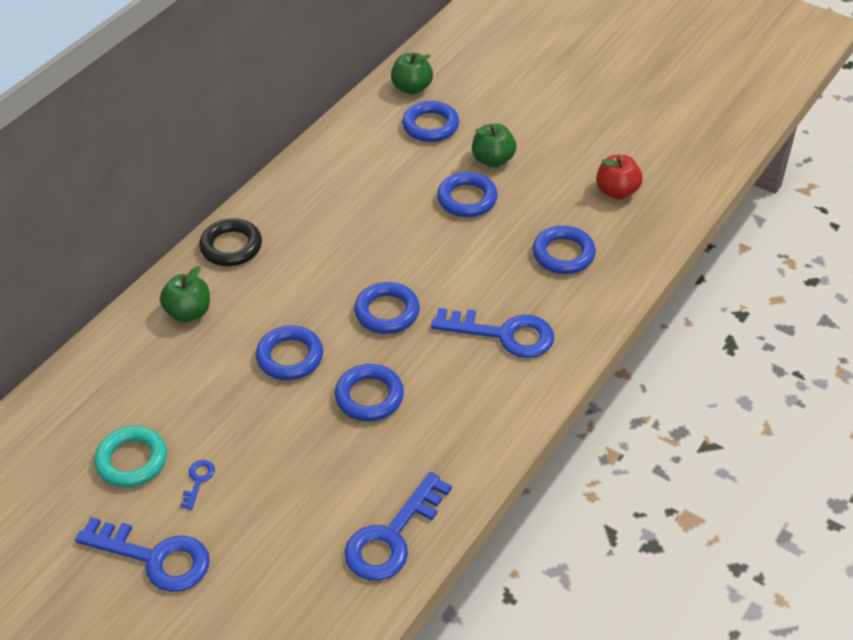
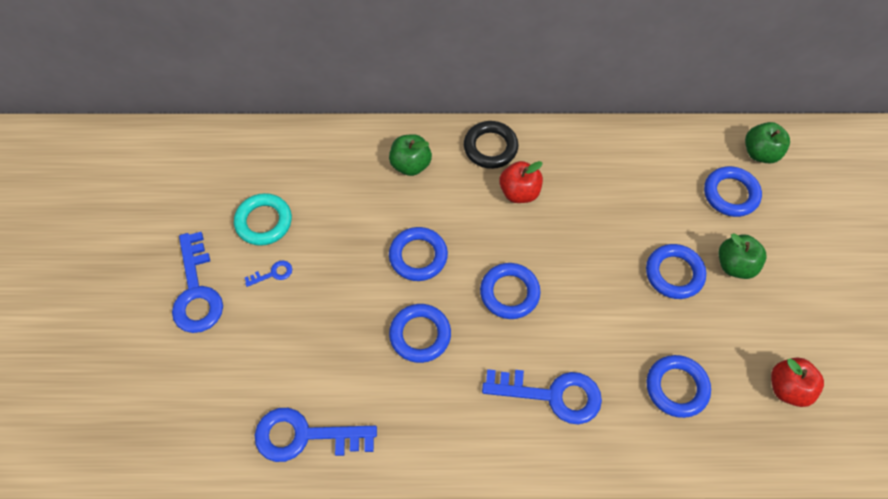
camera: 55 degrees right, 15 degrees up
blue key [431,308,554,358] -> blue key turned 60 degrees counterclockwise [482,369,602,424]
none -> red apple [499,161,543,203]

